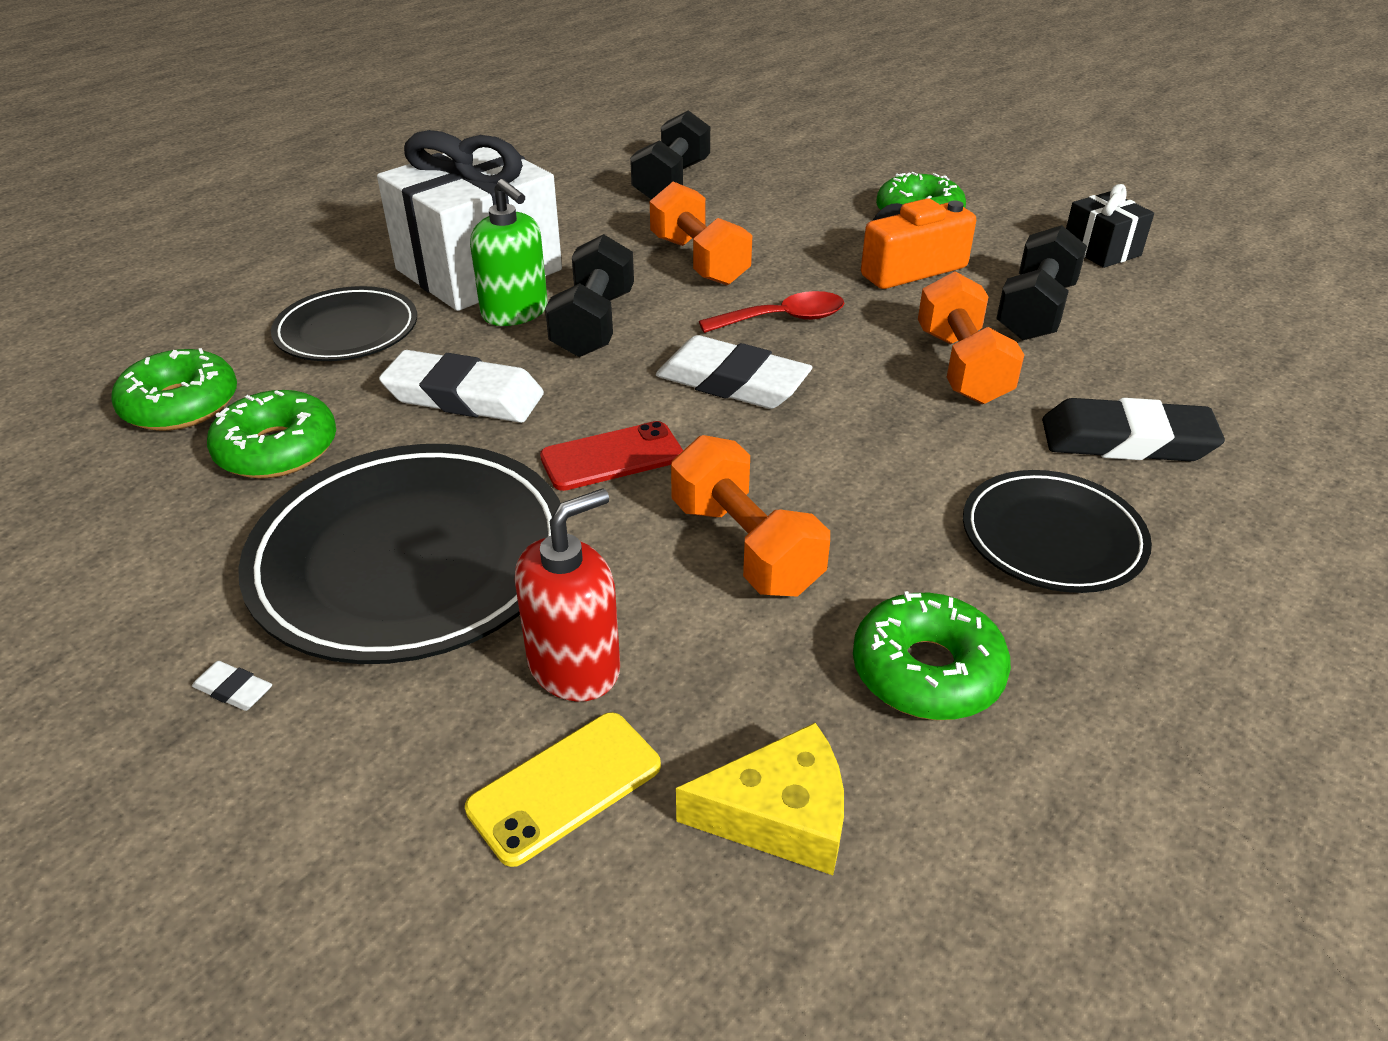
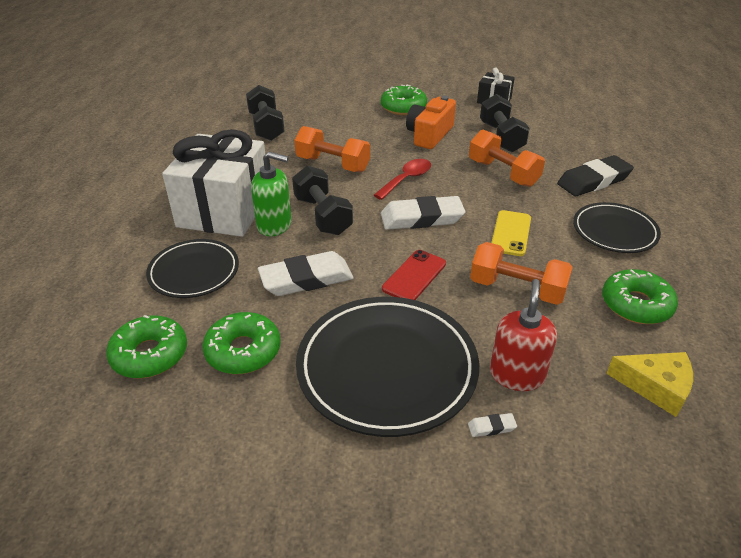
camera: 35 degrees left, 0 degrees up
white eraser [192,661,272,711] -> white eraser moved to [468,413,517,437]
yellow phone [465,712,661,867] -> yellow phone moved to [491,210,531,256]
yellow cheese [676,723,844,875] -> yellow cheese turned 60 degrees clockwise [606,352,693,417]

